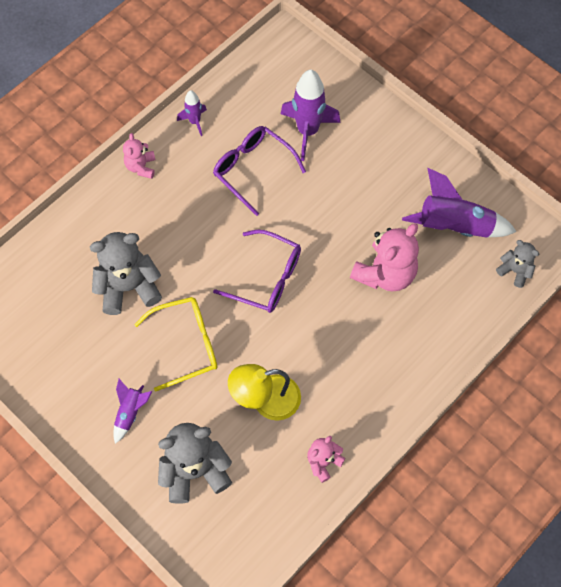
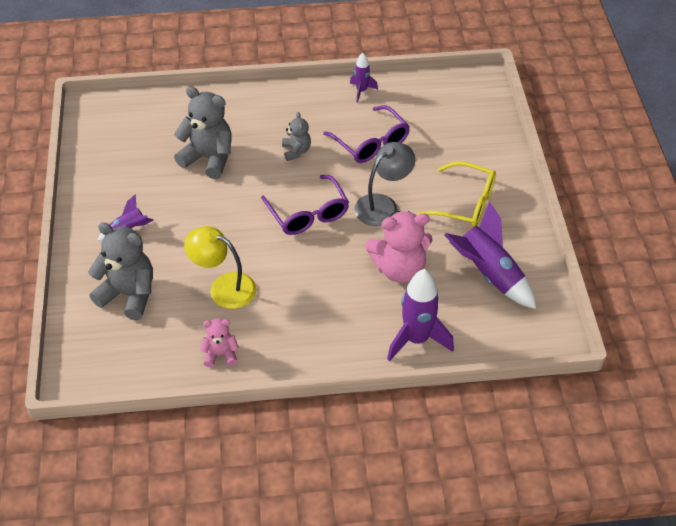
camera: 40 degrees right, 15 degrees down
pink teddy bear [123,133,155,179] -> none
yellow glasses [134,297,217,392] -> yellow glasses moved to [417,161,496,227]
purple glasses [213,126,306,216] -> purple glasses turned 150 degrees clockwise [323,105,410,163]
purple rocket [281,70,341,161] -> purple rocket moved to [387,269,454,361]
grey teddy bear [496,240,539,288] -> grey teddy bear moved to [282,112,311,161]
none -> grey lamp [354,142,415,226]

